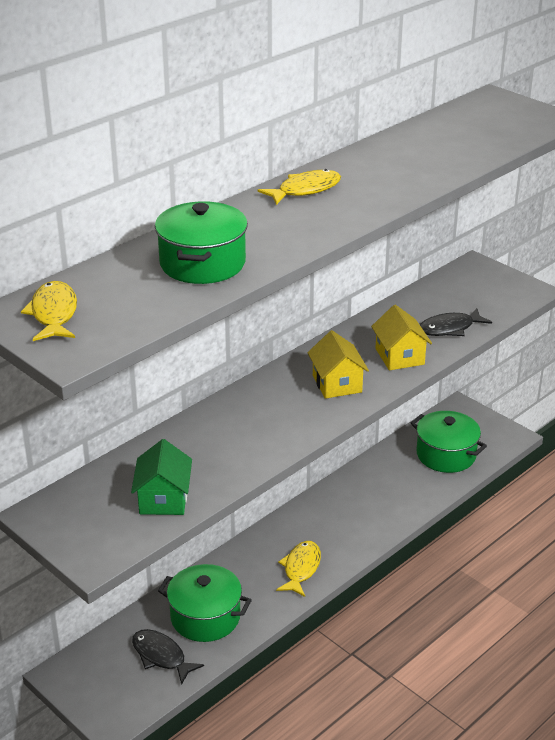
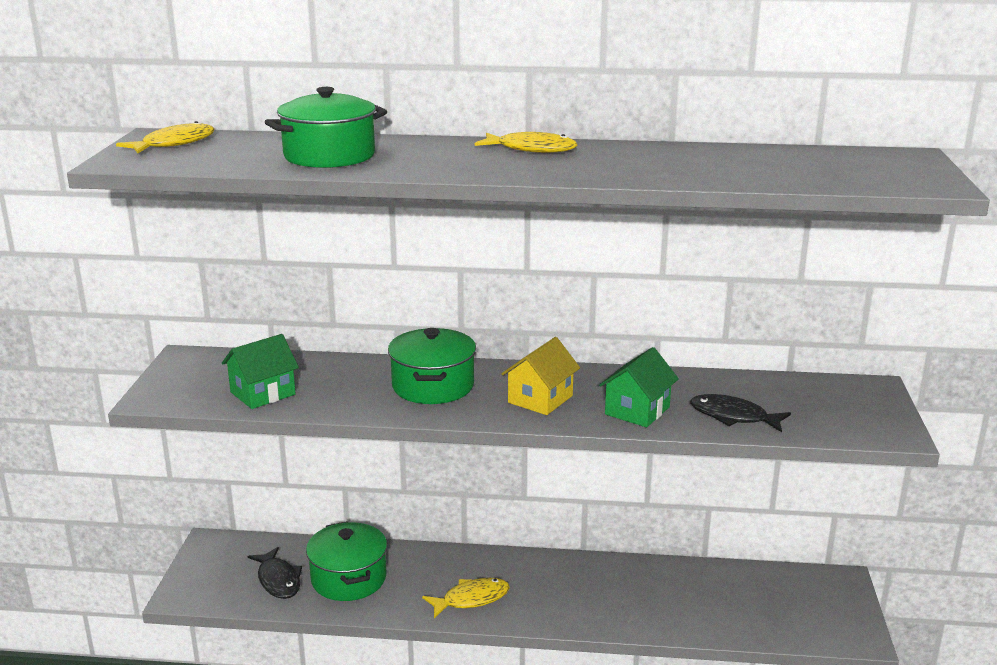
camera: 50 degrees right, 10 degrees down
black fish [132,629,204,685] -> black fish turned 150 degrees clockwise [248,547,302,599]
yellow house [371,305,432,370] -> green house [599,347,679,427]
green pot [411,411,487,473] -> green pot moved to [388,328,476,404]

